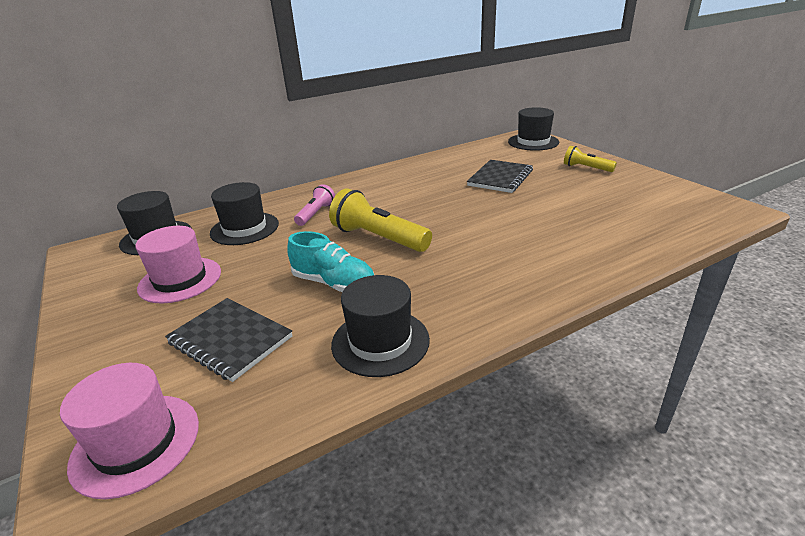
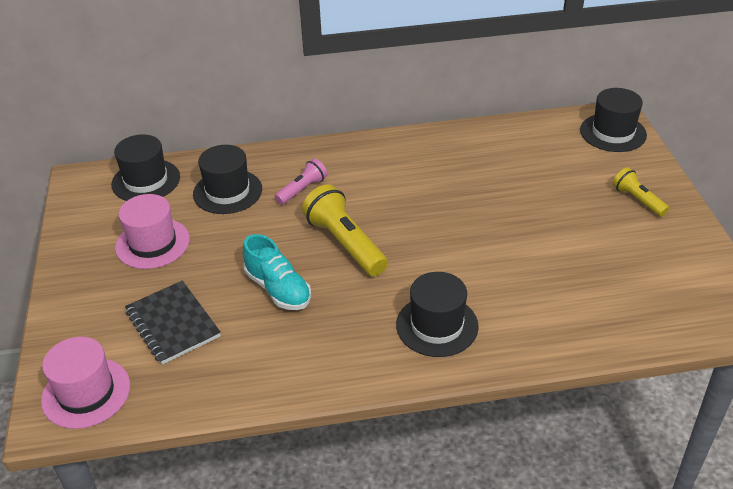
camera: 20 degrees right, 10 degrees up
black hat [331,275,430,377] -> black hat moved to [396,272,479,357]
black notebook [467,160,533,193] -> none

